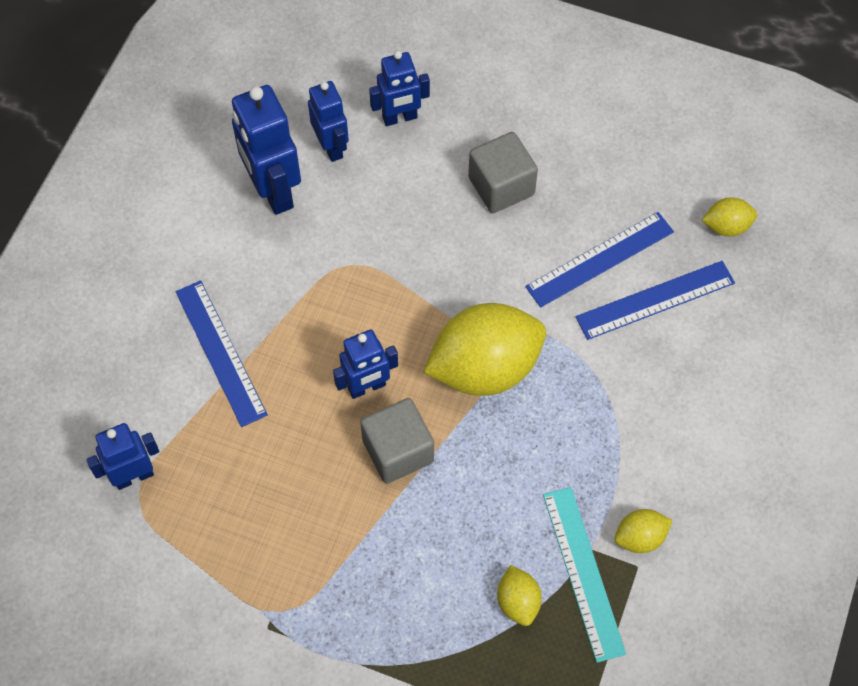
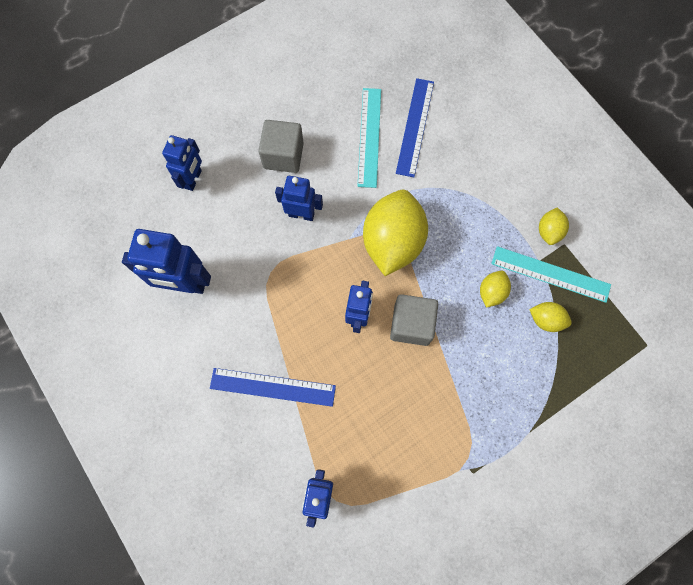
camera: 55 degrees left, 10 degrees up
blue robot [308,81,349,162] -> blue robot moved to [275,176,323,221]
blue ruler [525,212,674,308] -> turquoise ruler [357,88,381,188]
yellow lemon [702,197,757,237] -> yellow lemon moved to [480,271,511,308]

